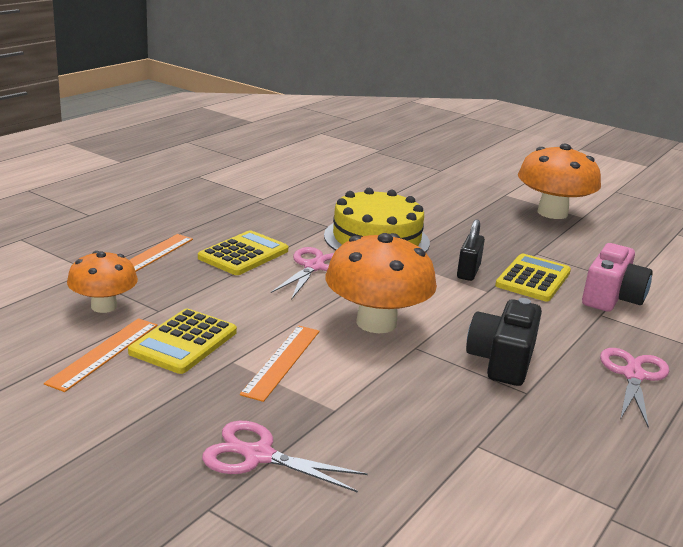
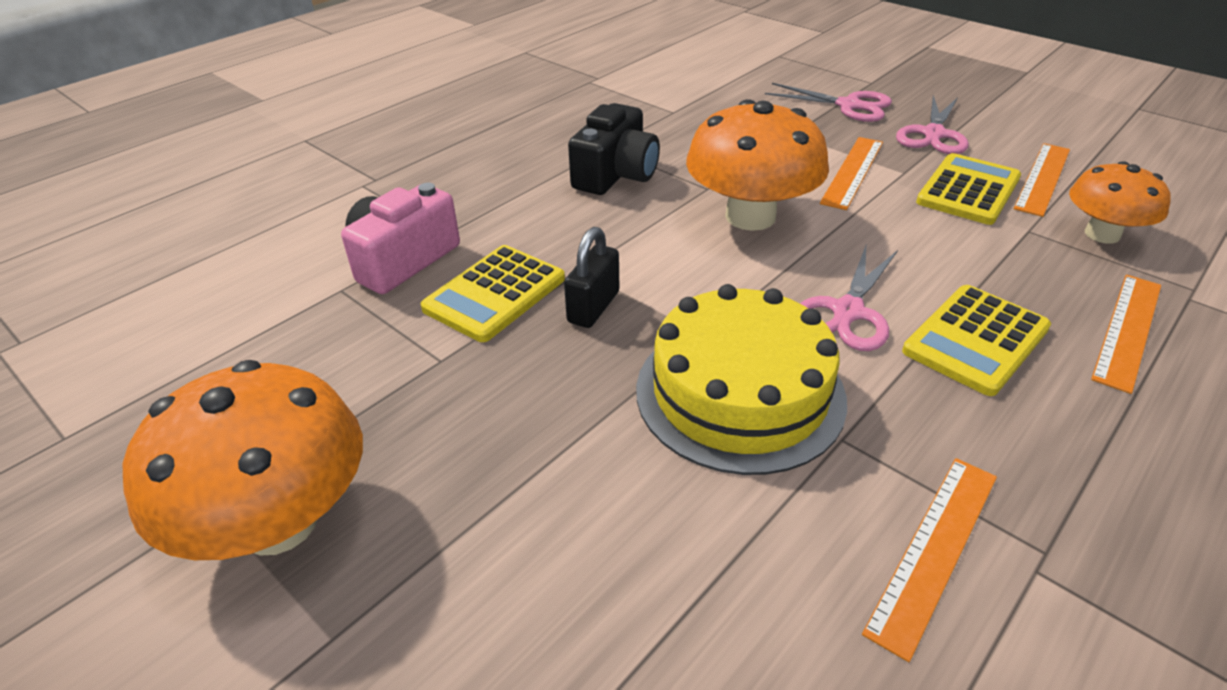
camera: 170 degrees left, 15 degrees up
pink scissors [600,348,669,428] -> pink scissors moved to [896,95,969,154]
none -> orange ruler [862,458,997,662]

